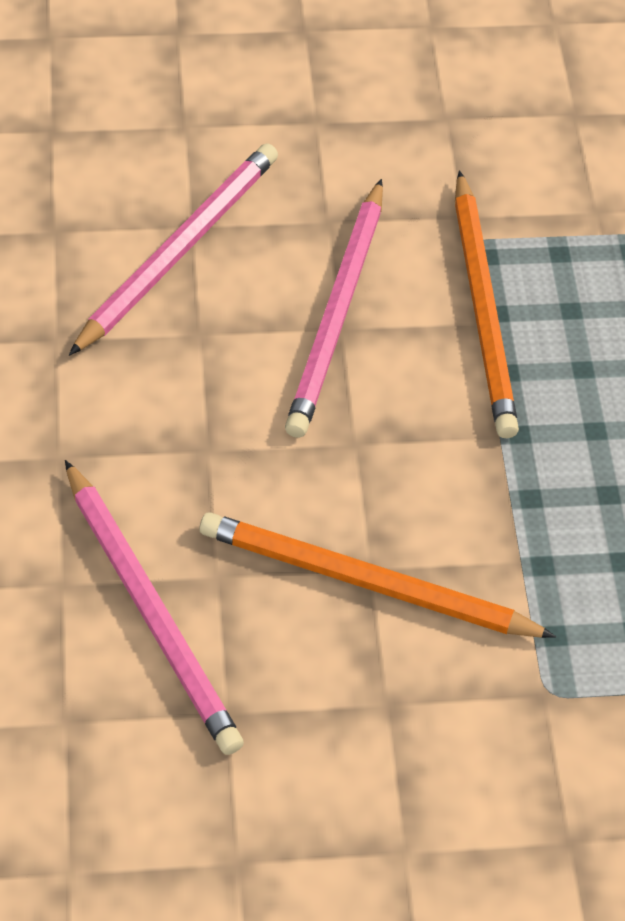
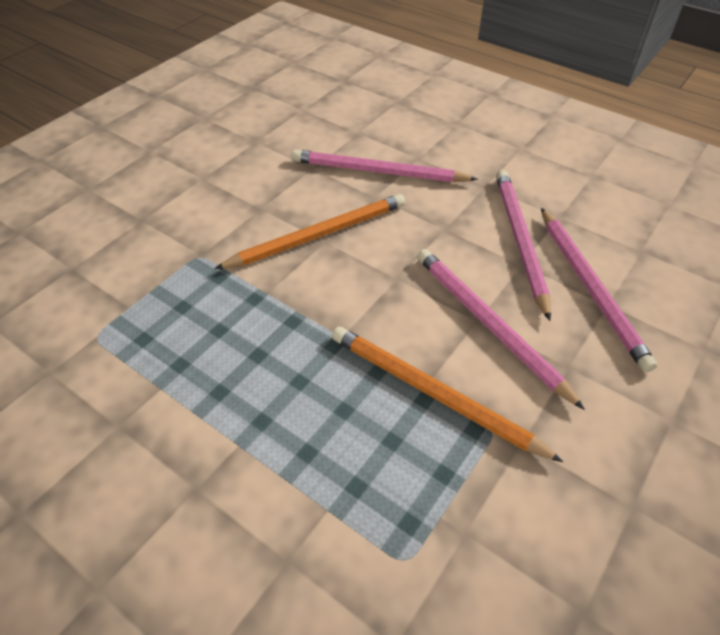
camera: 135 degrees right, 5 degrees down
none -> pink pencil [496,170,551,321]

